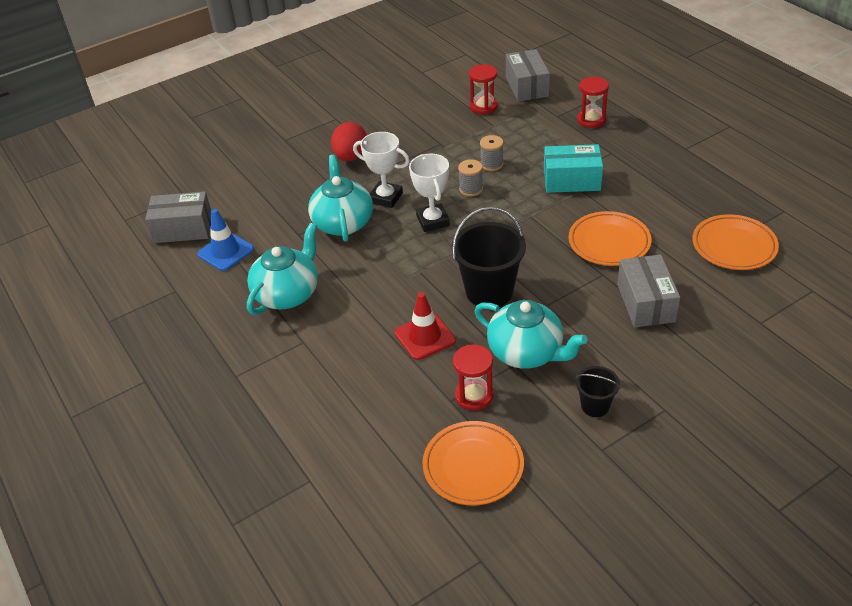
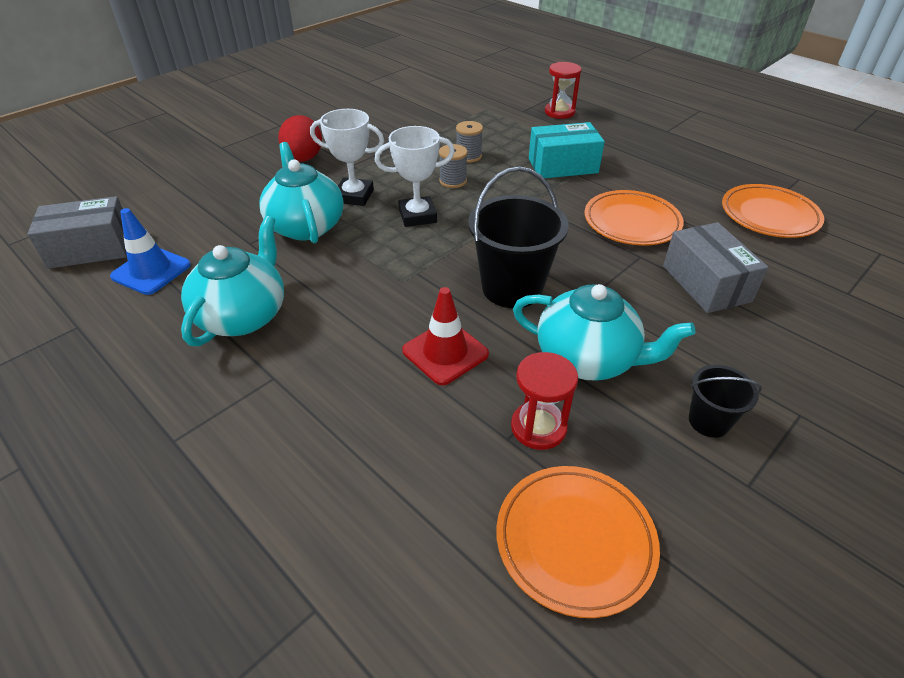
camera: 15 degrees left, 0 degrees up
white trophy [409,154,450,232] -> white trophy turned 75 degrees counterclockwise [375,126,455,227]
red hourglass [469,64,498,114] -> none
grey box [506,49,550,102] -> none

